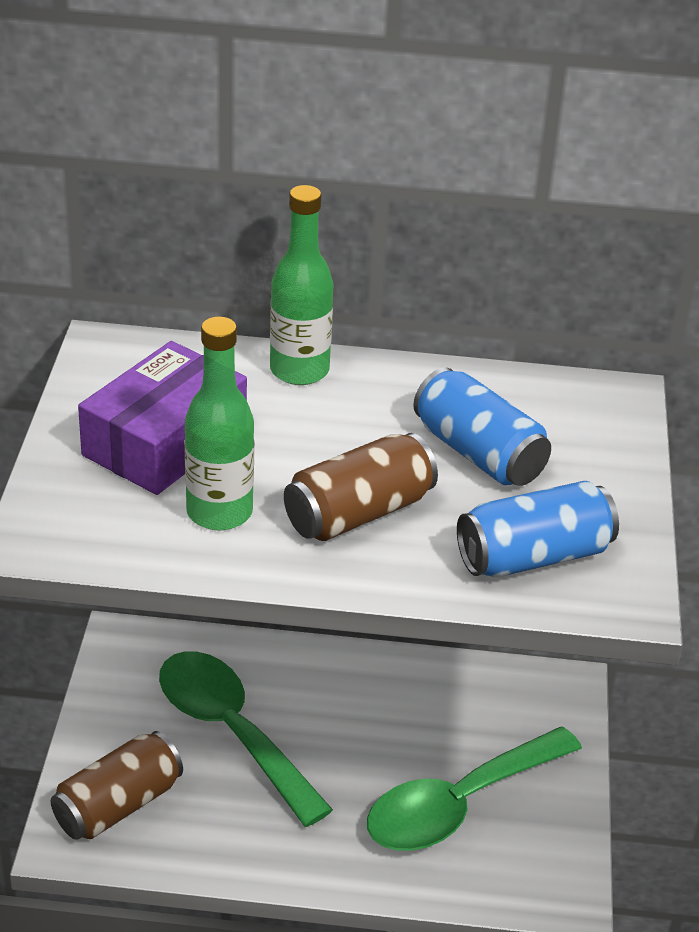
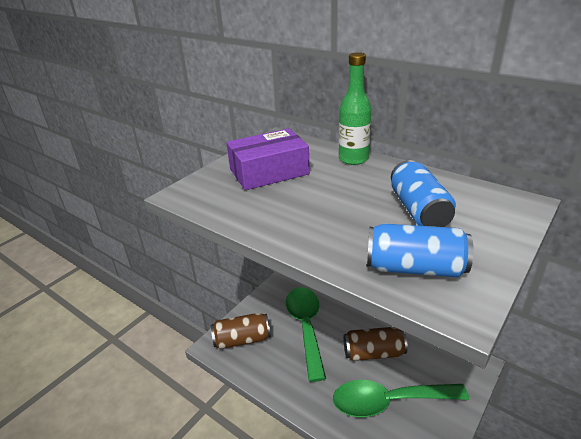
camera: 35 degrees right, 5 degrees down
green bottle [184,316,254,530] -> none
brown can [284,433,438,541] -> brown can moved to [343,327,408,361]

